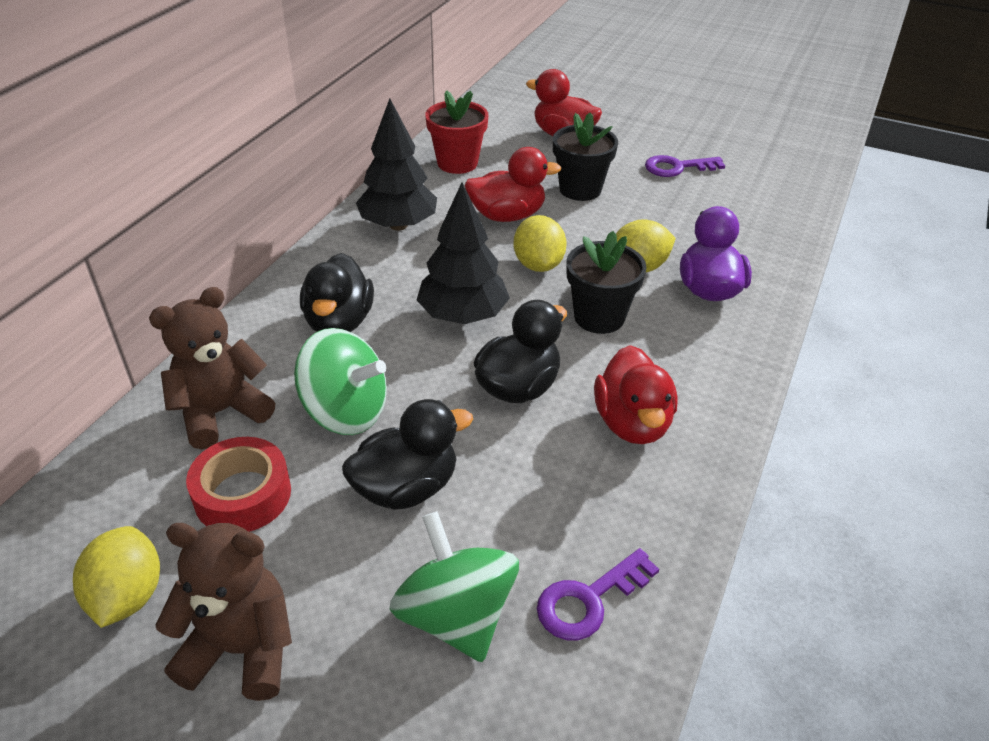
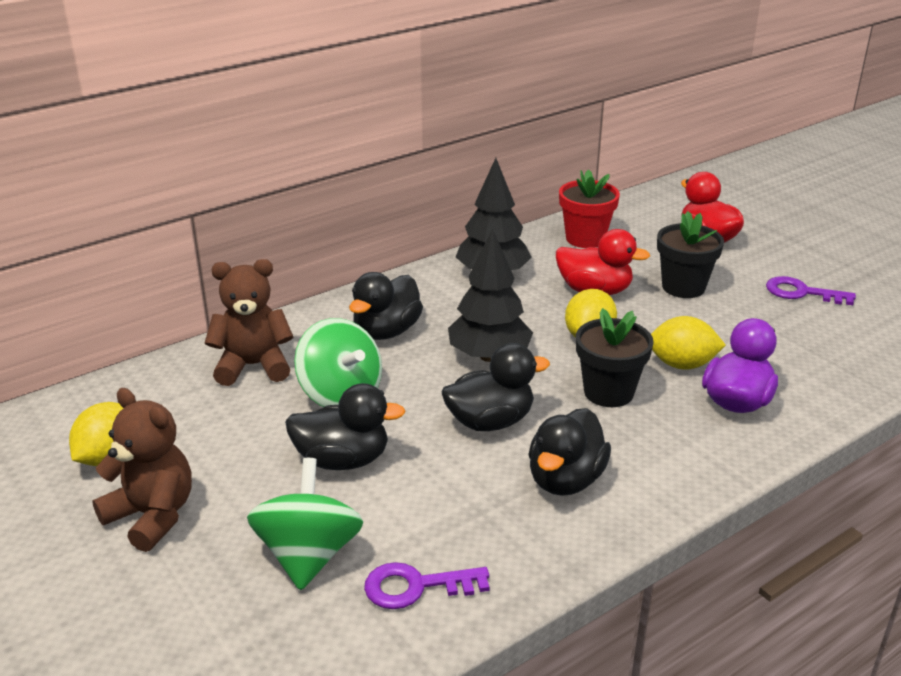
camera: 30 degrees right, 10 degrees down
red tape [186,437,291,532] -> none
red duck [594,345,677,444] -> black duck [528,408,611,496]

